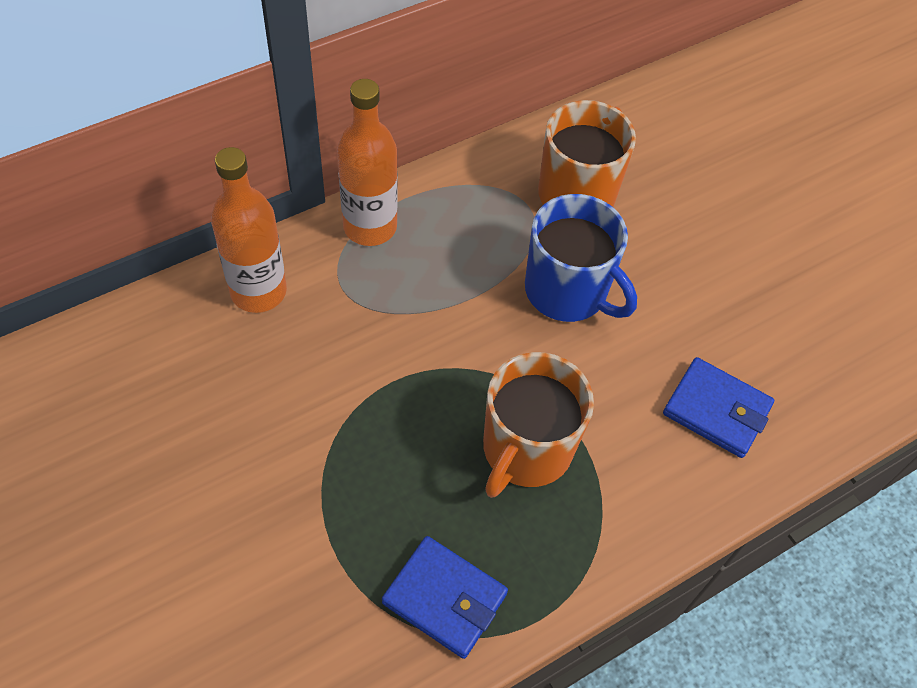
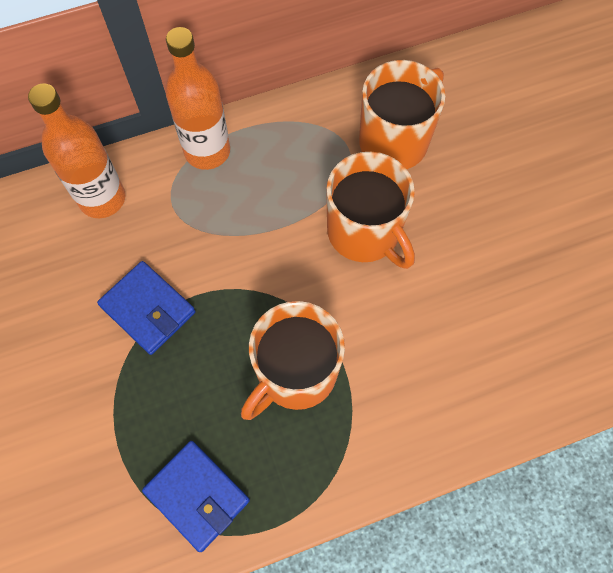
camera: 15 degrees right, 10 degrees up
blue mug [525,194,637,322] -> orange mug [326,152,415,269]
blue wallet [663,357,774,458] -> blue wallet moved to [97,261,195,355]

